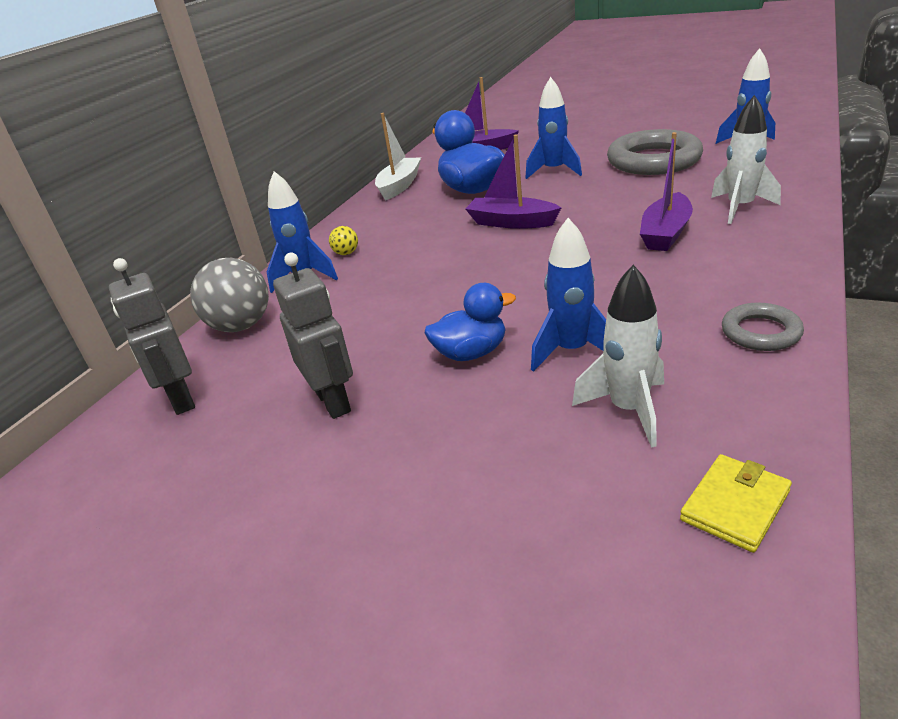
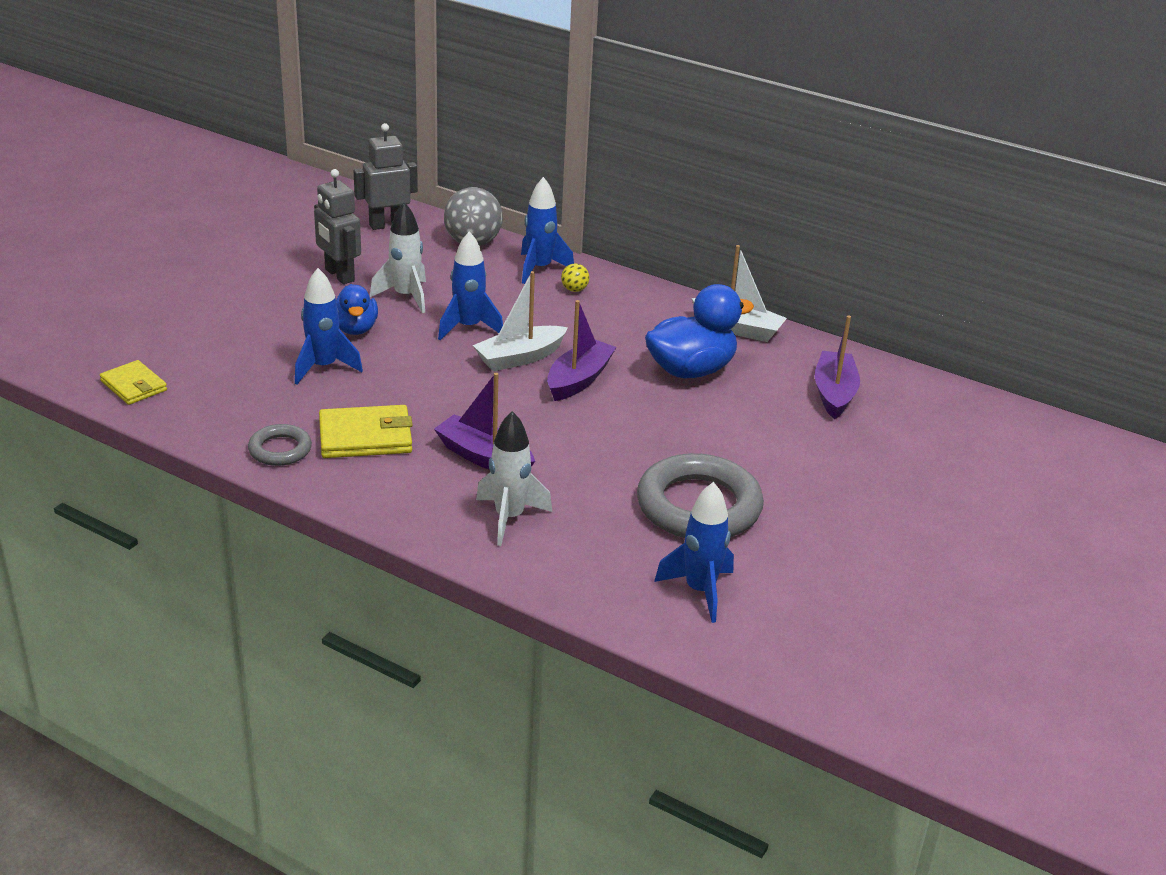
camera: 90 degrees right, 0 degrees up
grey robot [273,252,353,419] -> grey robot turned 75 degrees clockwise [314,169,361,284]
blue rocket [526,77,582,179] -> blue rocket moved to [438,231,503,340]
white rocket [572,265,664,448] -> white rocket moved to [370,202,426,313]
none -> yellow wallet [319,405,413,458]
none -> white boat [473,271,568,371]

